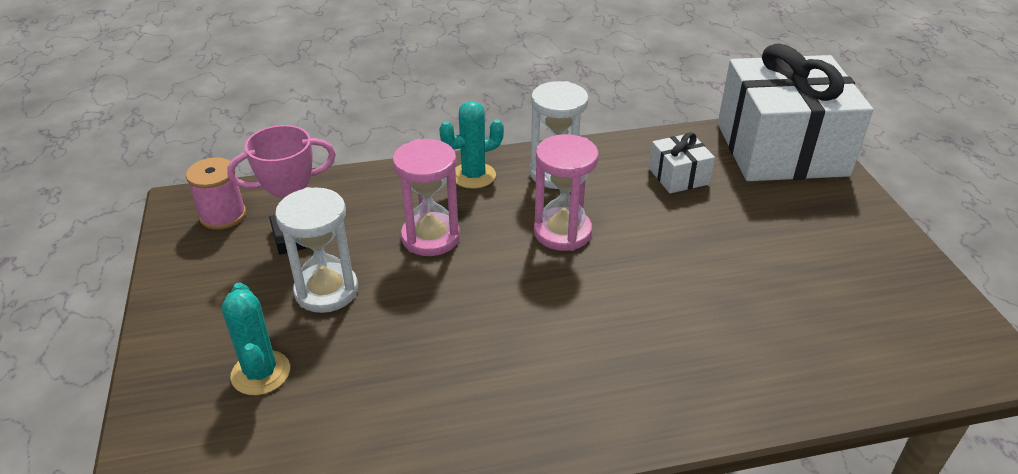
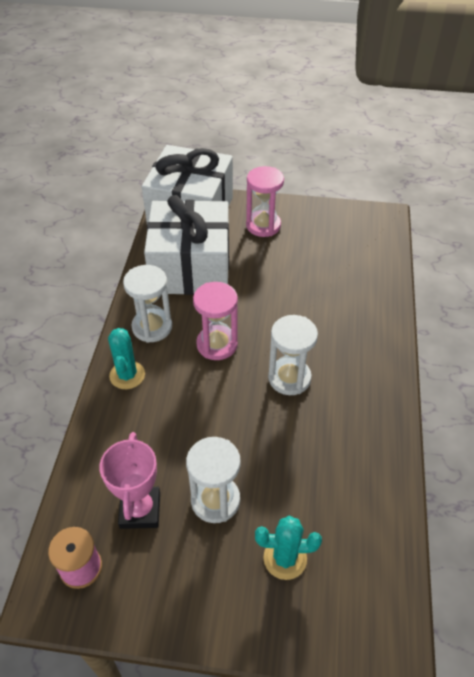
camera: 70 degrees left, 10 degrees up
pink hourglass [393,139,460,256] -> pink hourglass moved to [246,166,284,237]
white gift [649,132,715,193] -> white gift [144,195,229,295], size x2.38
none -> white hourglass [268,315,318,395]

